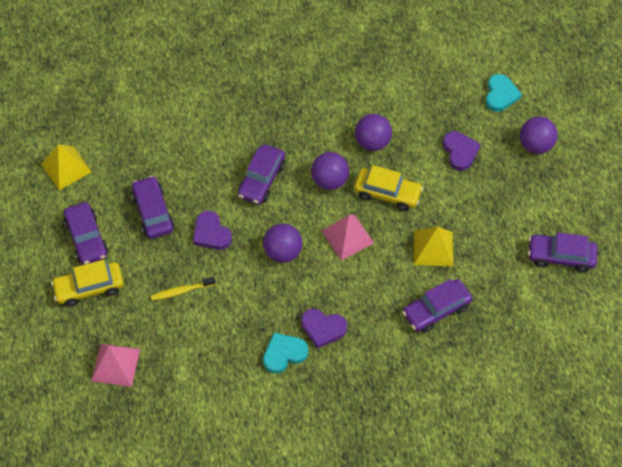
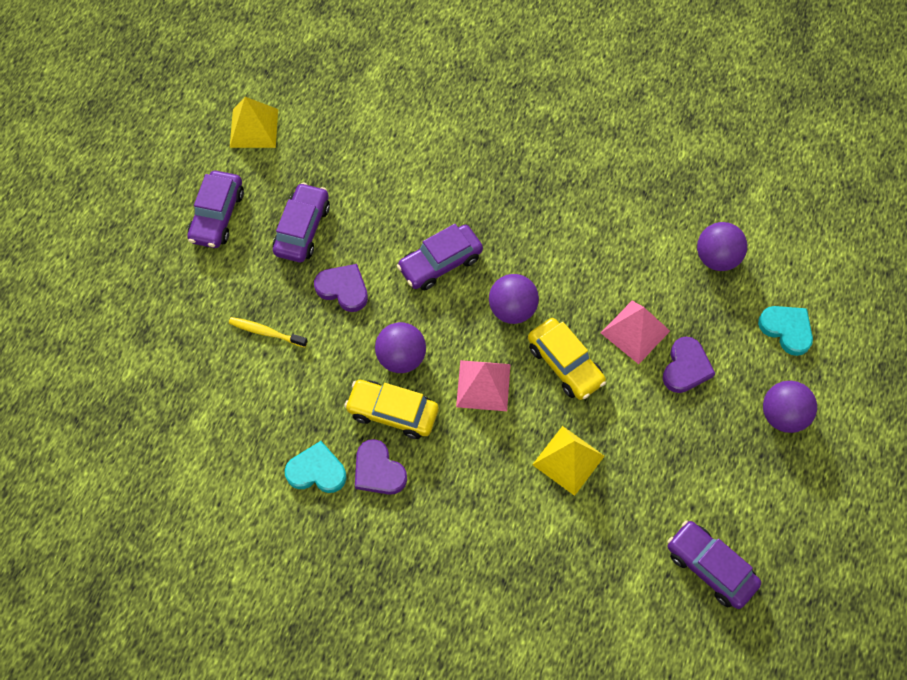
camera: 35 degrees right, 5 degrees up
yellow car [51,260,124,307] -> yellow car moved to [344,380,439,439]
pink pyramid [91,344,140,387] -> pink pyramid moved to [601,301,670,364]
purple heart [193,211,232,250] -> purple heart turned 120 degrees clockwise [314,264,368,312]
purple ball [355,114,392,151] -> purple ball moved to [697,222,747,271]
purple car [402,279,473,333] -> none
turquoise heart [485,74,522,112] -> turquoise heart turned 90 degrees counterclockwise [758,306,813,356]

